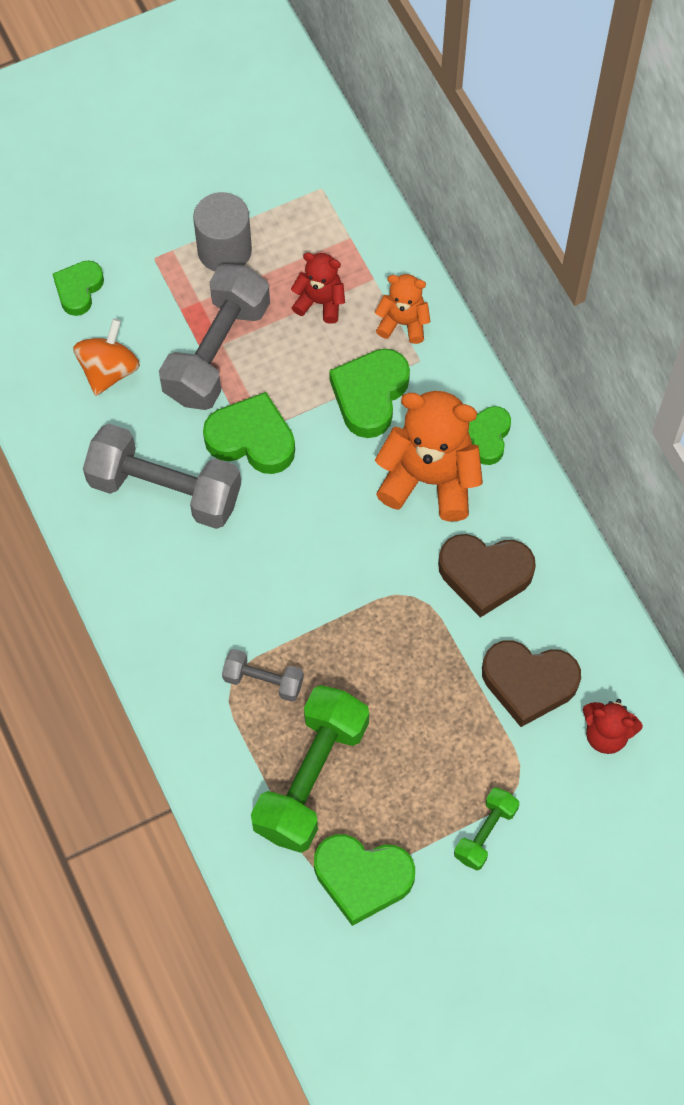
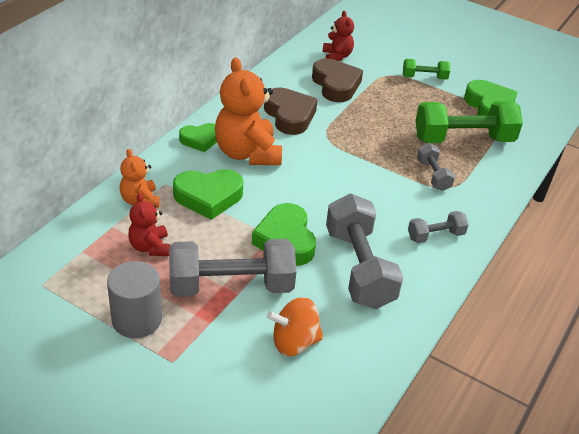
camera: 125 degrees left, 25 degrees down
green heart [53,261,104,316] -> none
none -> grey dumbbell [408,211,469,243]

